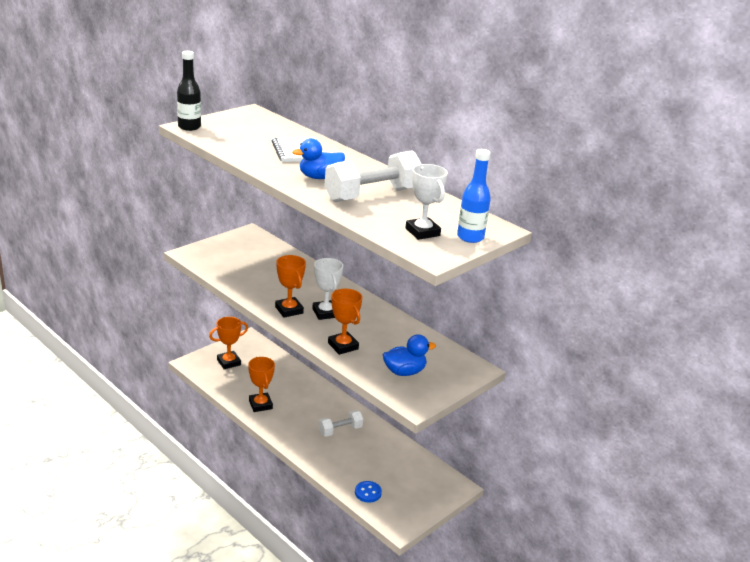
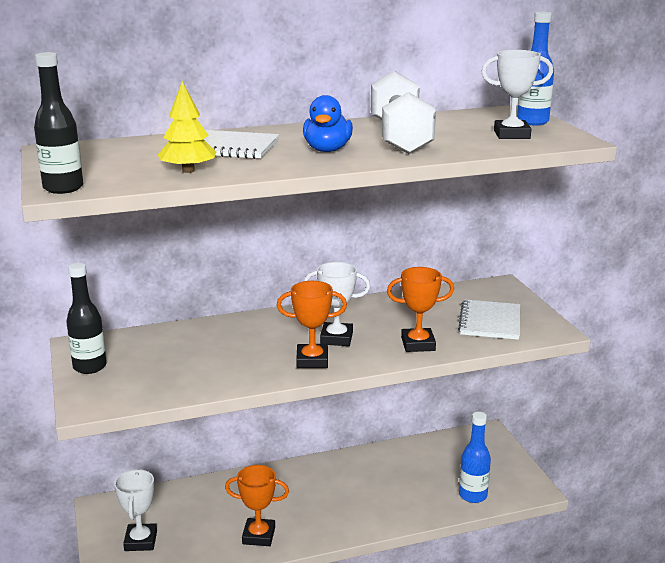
camera: 60 degrees left, 5 degrees down
orange trophy [209,317,248,369] -> white trophy [114,469,157,551]
white dumbbell [318,410,363,437] -> none
blue button [355,481,382,503] -> blue bottle [459,412,491,503]
blue duck [383,334,436,376] -> white notebook [458,299,520,340]
none -> black bottle [66,263,107,374]
none -> yellow tree [158,81,216,173]

